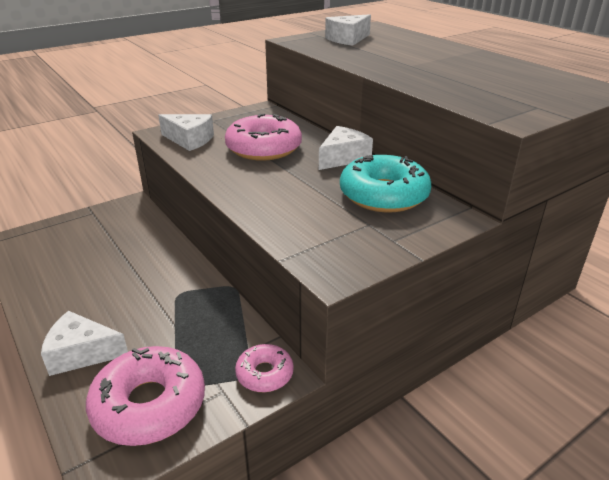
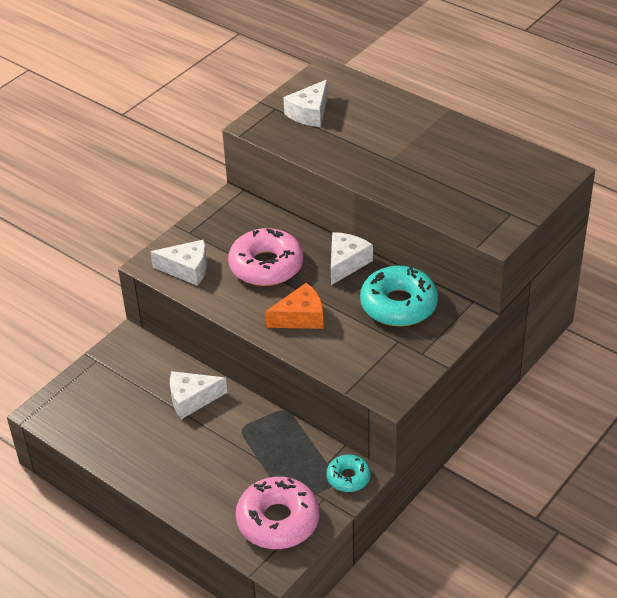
camera: 15 degrees left, 10 degrees up
white cheese [41,311,128,376] -> white cheese moved to [170,371,227,419]
pink donut [235,344,294,392] -> turquoise donut [326,454,371,492]
none -> orange cheese [265,283,324,329]

